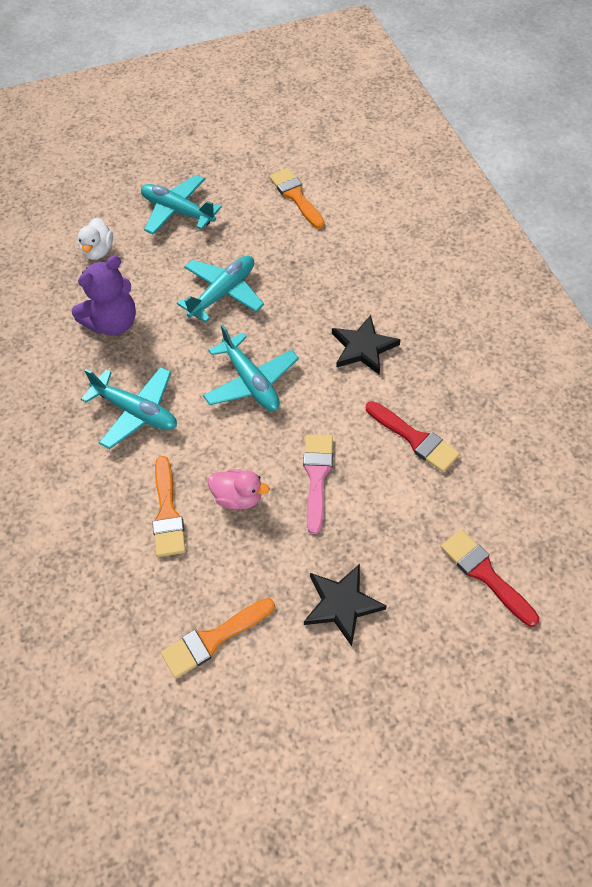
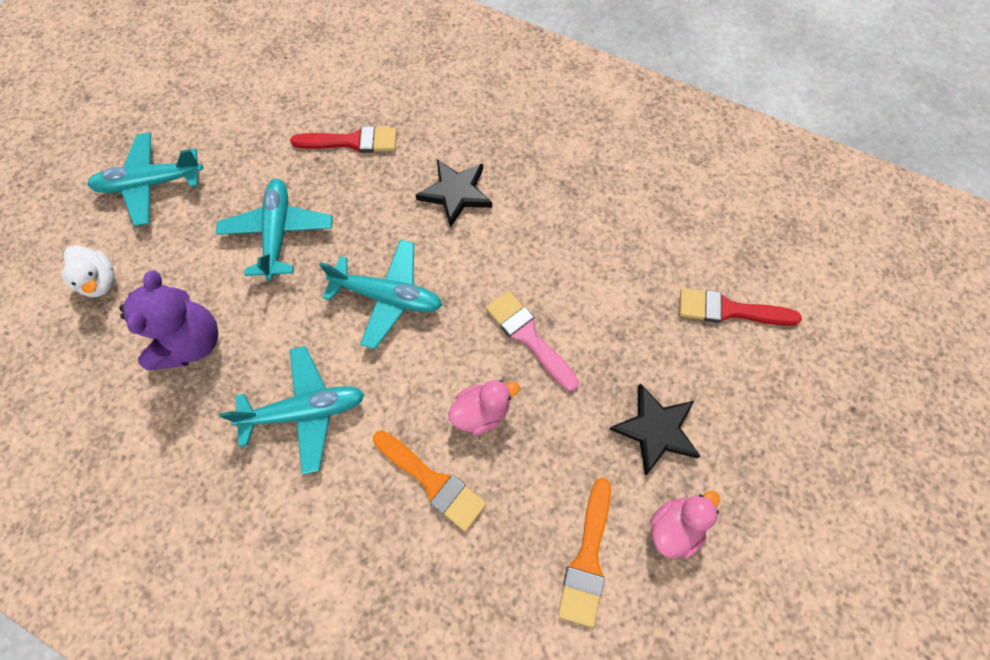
camera: 45 degrees left, 10 degrees up
orange brush [269,168,325,229] -> none
red brush [366,401,460,472] -> red brush moved to [290,126,397,153]
none -> pink duck [650,491,720,559]

